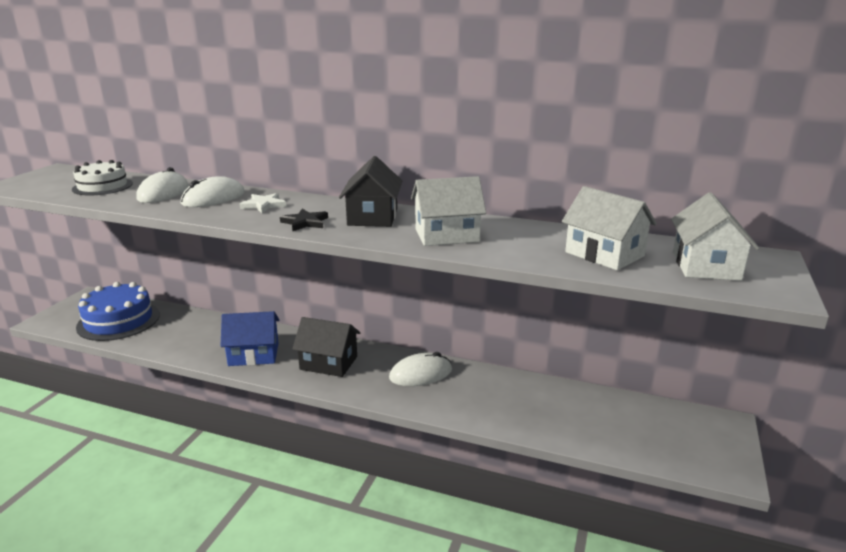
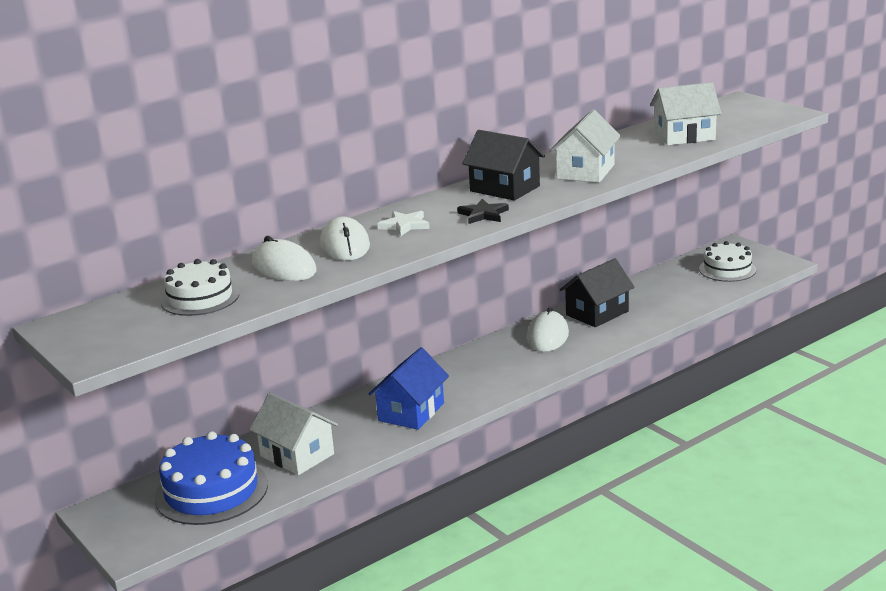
camera: 55 degrees left, 0 degrees up
black house [293,317,361,377] -> black house moved to [560,258,635,327]
white house [671,192,759,281] -> white house moved to [249,393,338,475]
none -> white cake [699,241,756,282]

